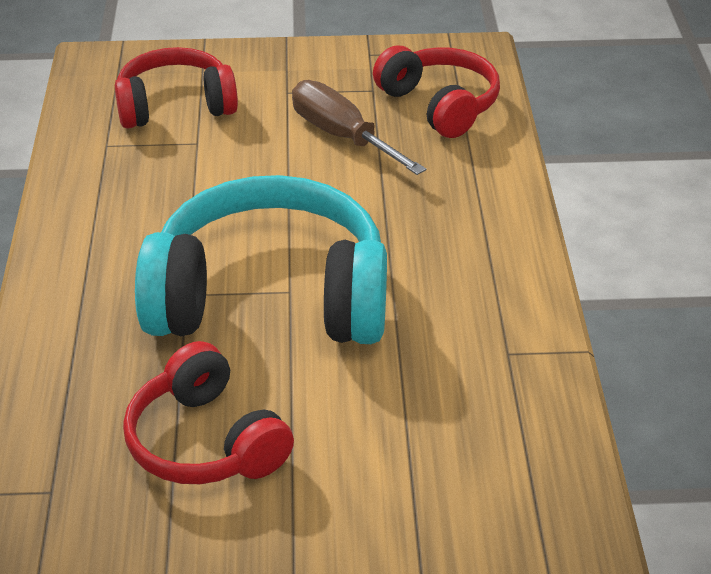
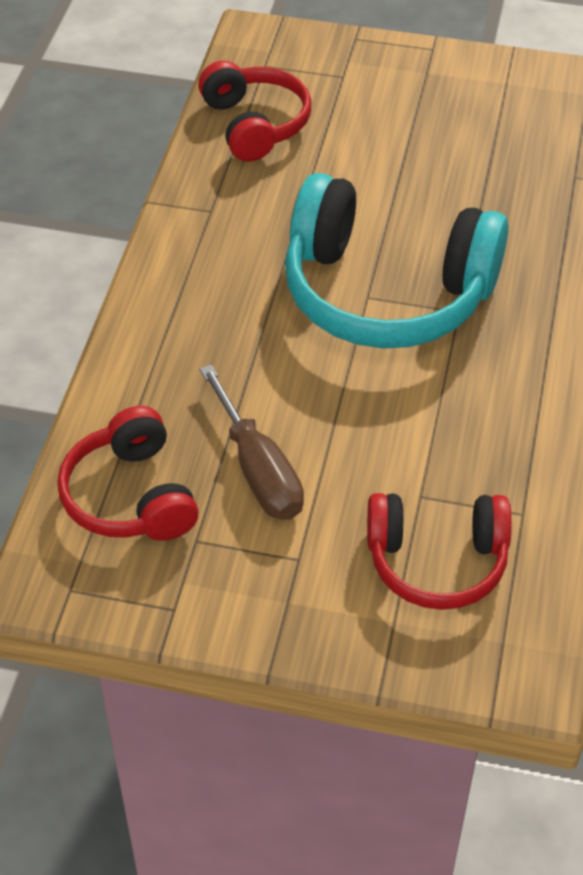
camera: 165 degrees left, 10 degrees up
red headphones [123,341,294,484] -> red headphones moved to [198,61,312,162]

